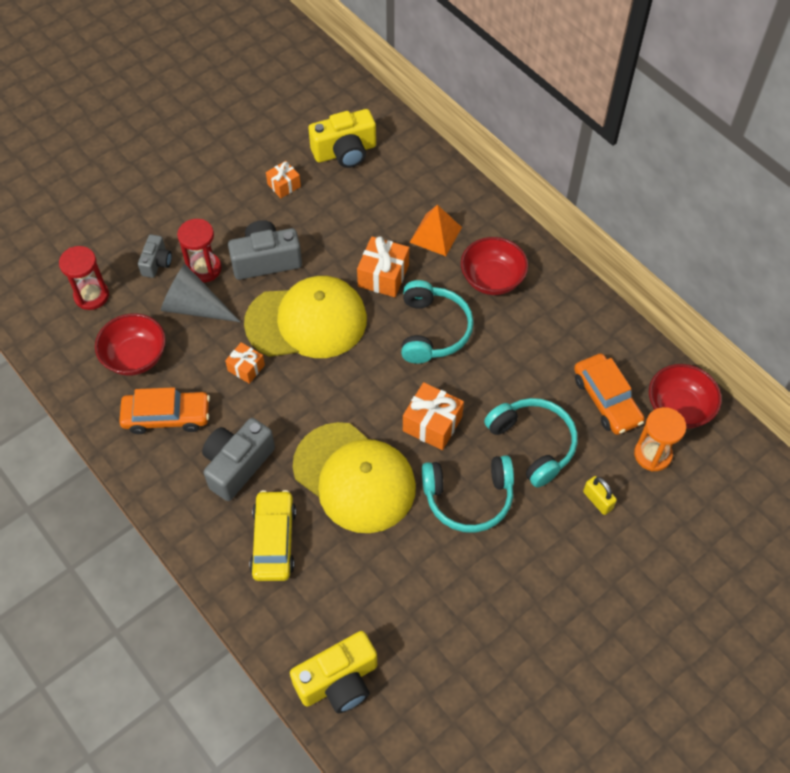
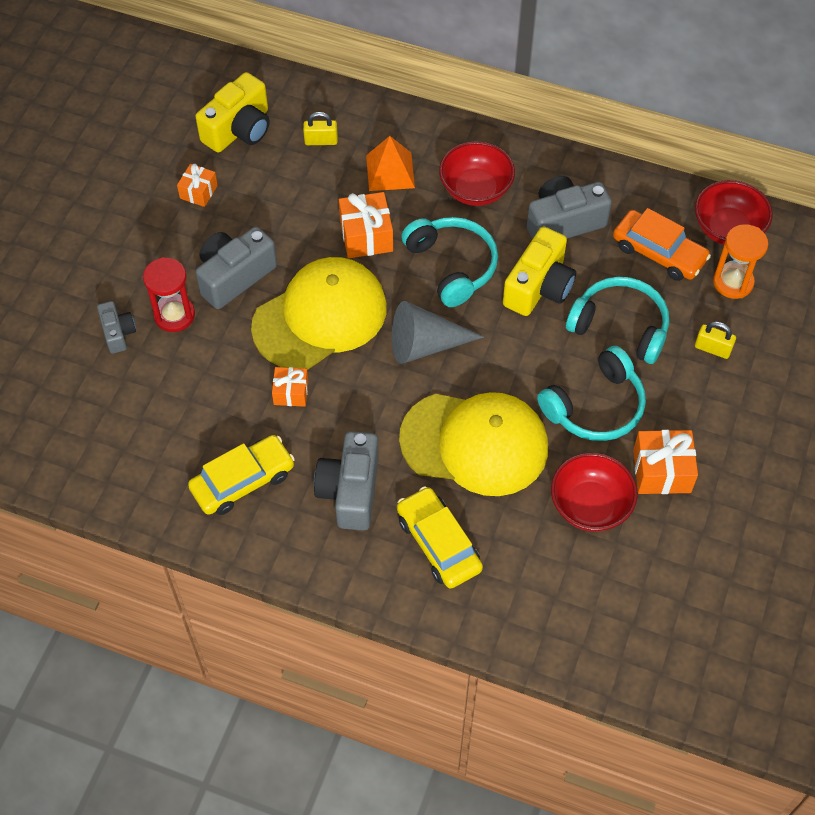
camera: 30 degrees left, 0 degrees up
red hourglass [59,246,109,310] -> none
red bowl [95,313,166,376] -> red bowl moved to [551,453,638,532]
orange car [119,387,210,434] -> yellow car [188,435,295,515]
grey cone [161,264,240,322] -> grey cone moved to [392,301,484,364]
yellow camera [290,631,377,713] -> yellow camera moved to [503,227,576,316]
orange gift [403,382,464,450] -> orange gift moved to [633,430,698,494]
none -> yellow padlock [303,112,338,145]
none -> grey camera [527,176,612,239]

